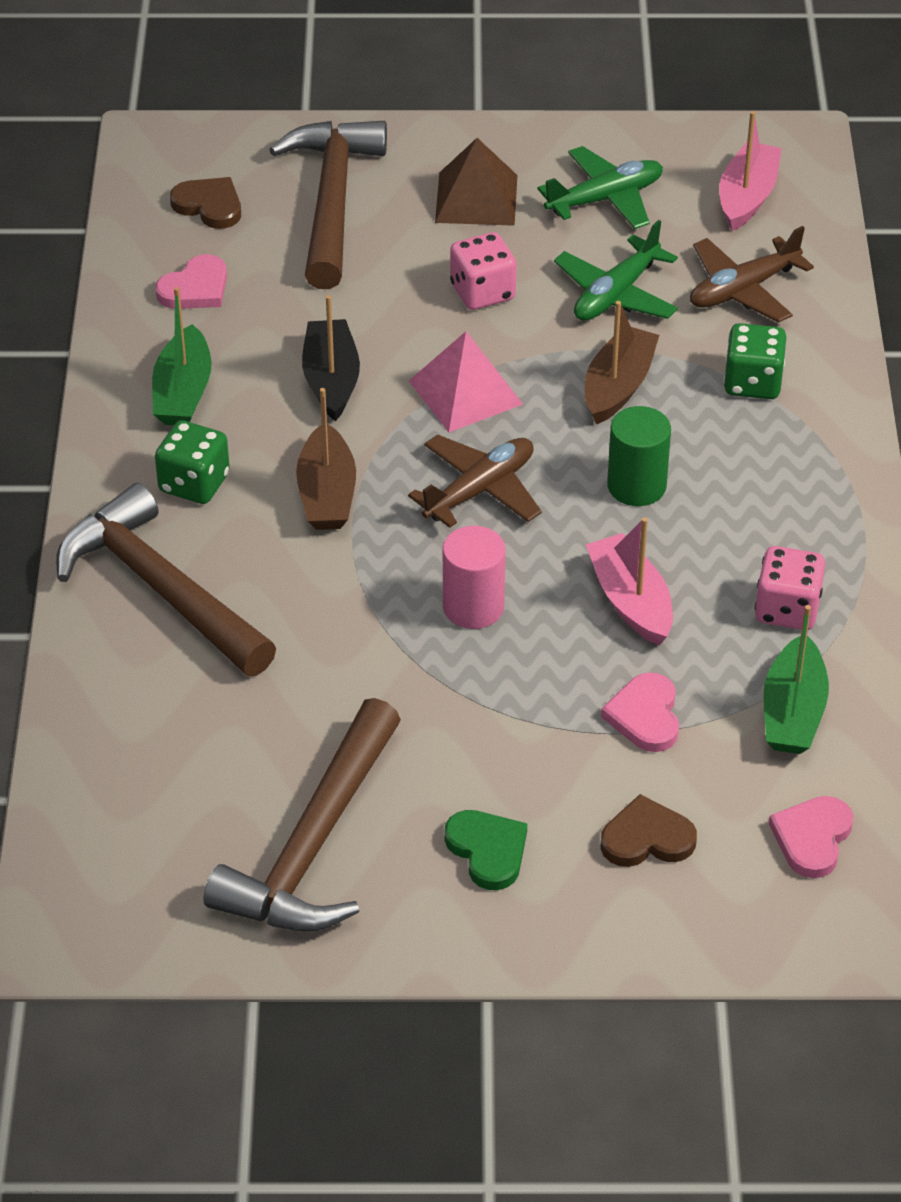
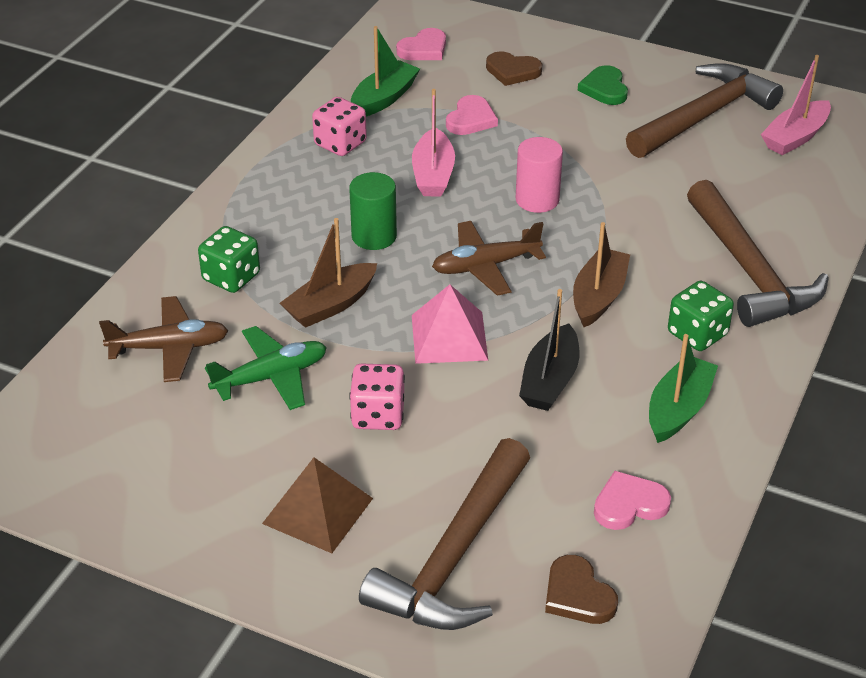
camera: 155 degrees left, 5 degrees down
green plane [537,146,663,229] -> none
pink boat [719,111,782,231] -> pink boat moved to [761,55,831,155]

